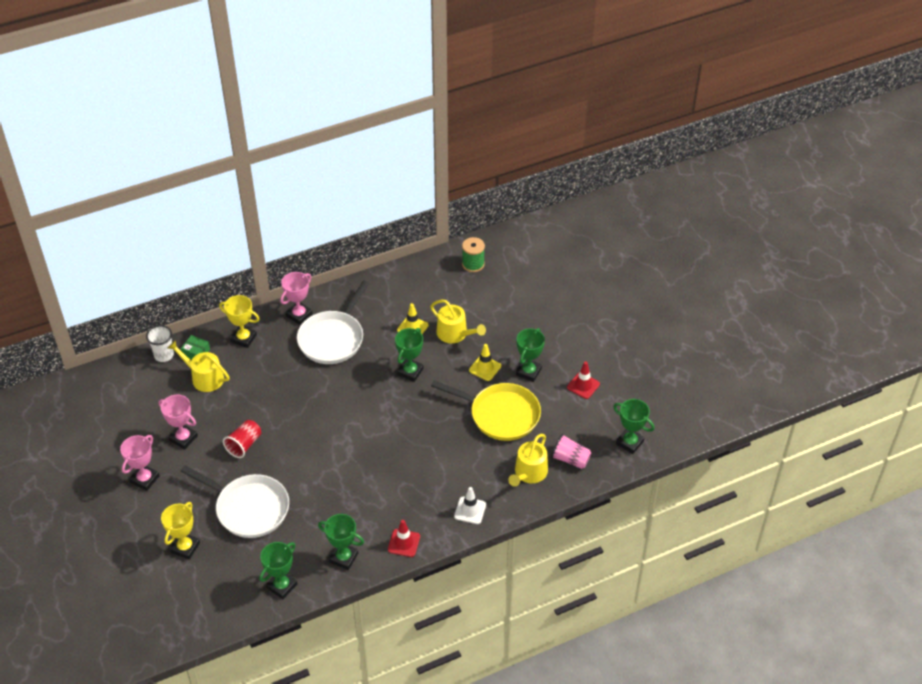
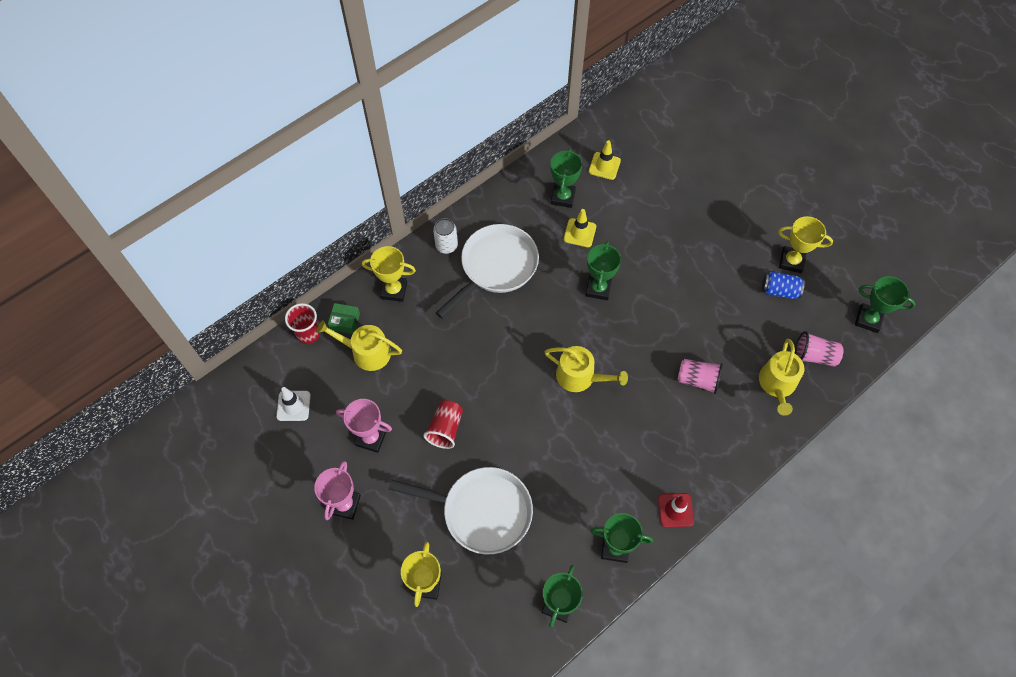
camera: 15 degrees left, 15 degrees up
white cup [146,325,174,362] -> red cup [285,303,320,344]
pink trophy [280,272,313,325] -> white can [433,218,458,254]
white pan [297,281,369,364] -> white pan turned 150 degrees counterclockwise [436,224,539,318]
yellow watering can [430,300,486,343] -> yellow watering can moved to [544,346,628,392]
yellow pan [431,380,541,441] -> none
white traffic cone [454,487,486,524] -> white traffic cone moved to [276,387,311,421]
green spool [462,237,485,272] -> none
yellow traffic cone [469,344,501,381] -> yellow traffic cone moved to [589,140,621,180]
green trophy [516,328,545,382] -> green trophy moved to [550,148,582,208]
red traffic cone [567,361,600,399] -> yellow trophy [778,216,833,273]
none -> pink cup [677,359,723,394]
none -> blue can [762,271,805,299]

